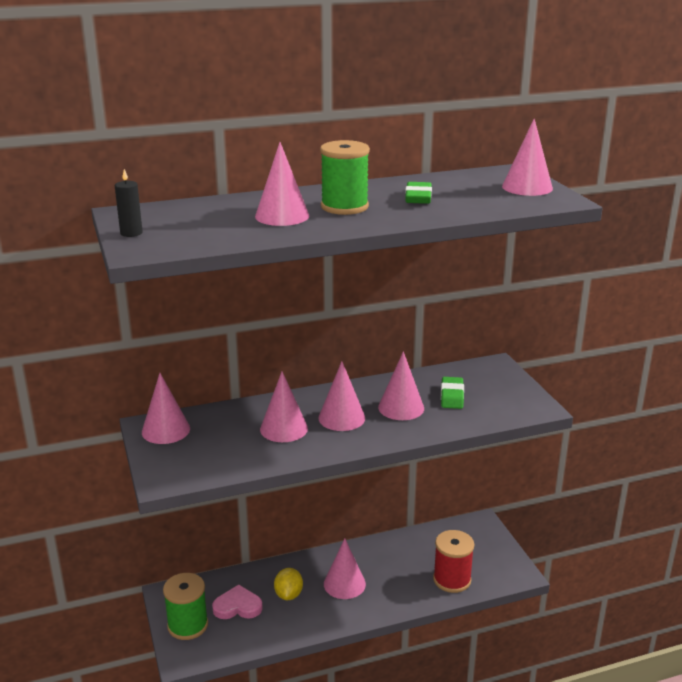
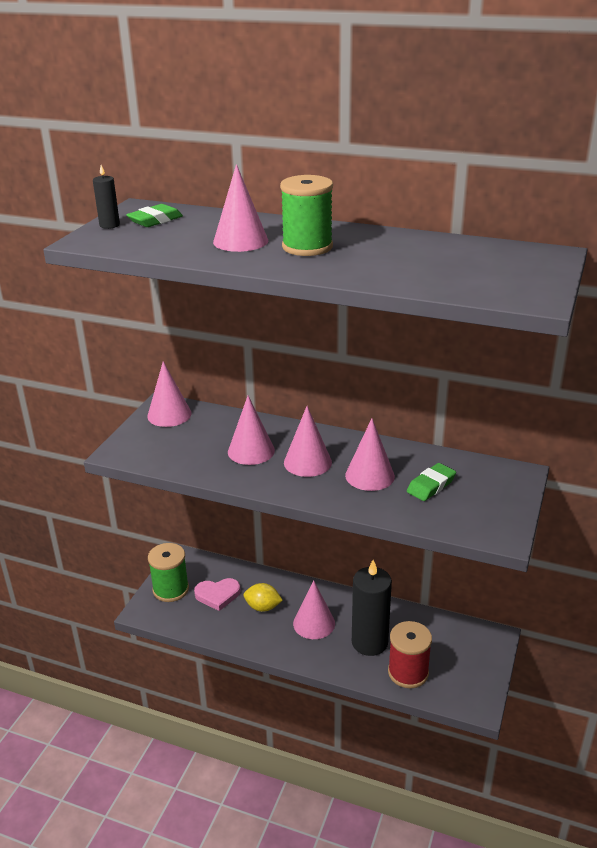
camera: 40 degrees right, 5 degrees up
pink heart [212,585,263,619] -> pink heart turned 135 degrees clockwise [194,578,241,611]
yellow lemon [274,568,303,600] -> yellow lemon turned 60 degrees clockwise [244,583,283,612]
green eraser [405,182,432,204] -> green eraser moved to [126,204,183,227]
pink cone [502,118,553,196] -> none
none -> black candle [352,560,392,656]

